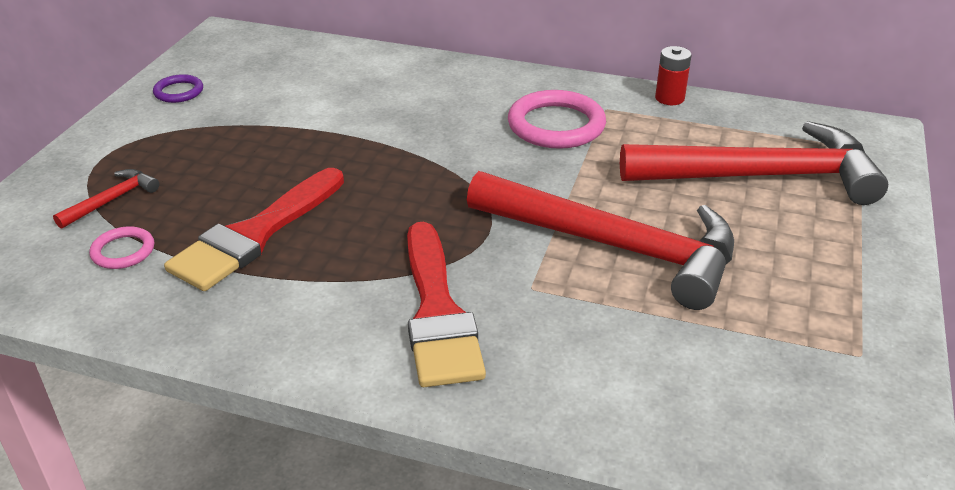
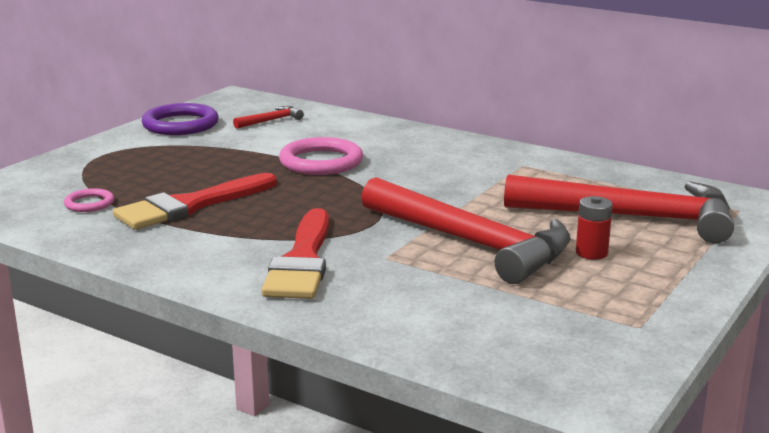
camera: 15 degrees right, 15 degrees down
red hammer [53,169,159,229] -> red hammer moved to [233,106,304,129]
purple ring [153,74,203,103] -> purple ring [142,103,219,135], size x1.89
pink ring [508,90,606,149] -> pink ring moved to [279,137,363,175]
red battery [655,46,692,105] -> red battery moved to [576,196,613,260]

